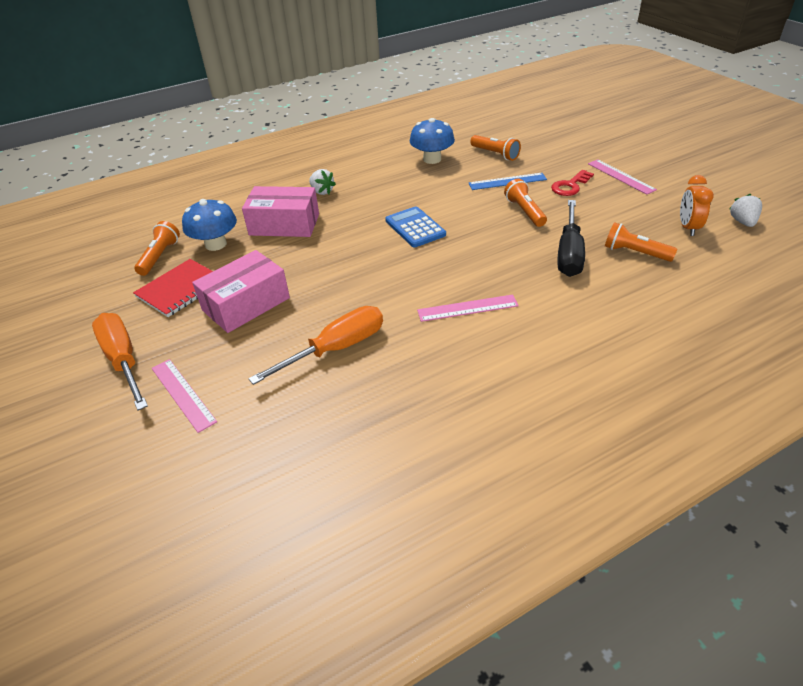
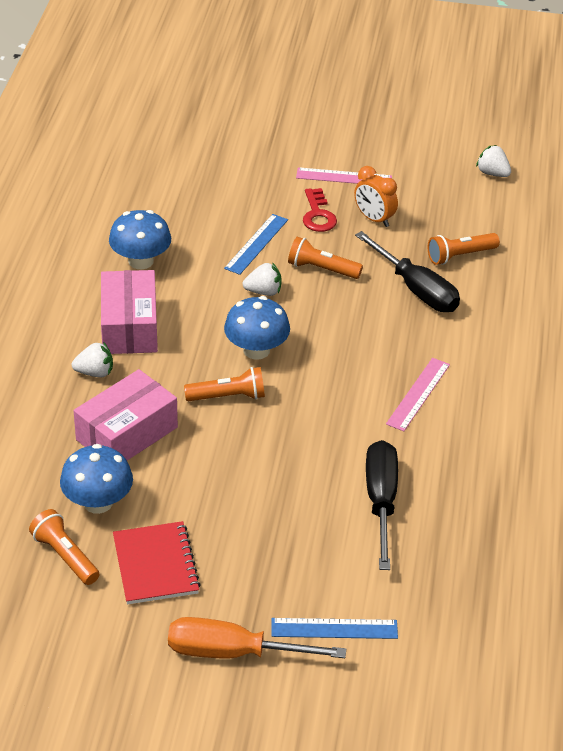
camera: 55 degrees left, 0 degrees up
pink ruler [152,359,217,433] -> blue ruler [271,618,398,639]
pink box [192,250,290,333] -> pink box moved to [101,270,158,354]
orange screwdriver [248,306,383,385] -> black screwdriver [366,440,398,570]
blue calculator [385,206,446,247] -> blue mushroom [224,296,290,360]
orange flashlight [470,135,521,161] -> orange flashlight moved to [184,367,265,401]
orange clock [680,175,714,236] -> orange clock moved to [354,166,398,227]
none -> white strawberry [243,262,282,296]

